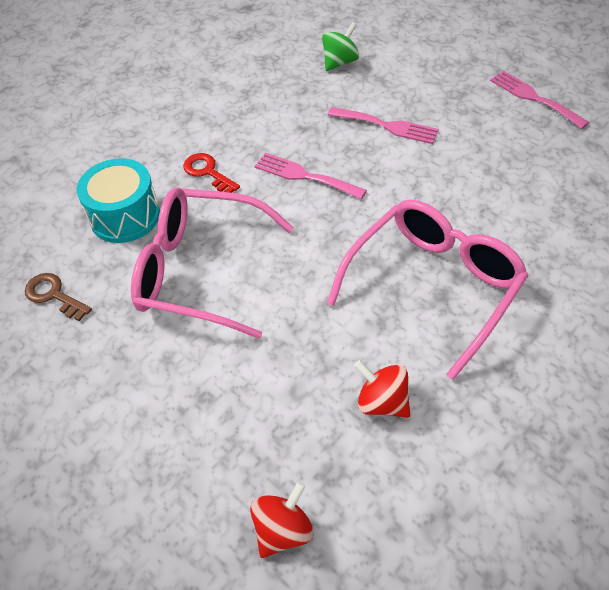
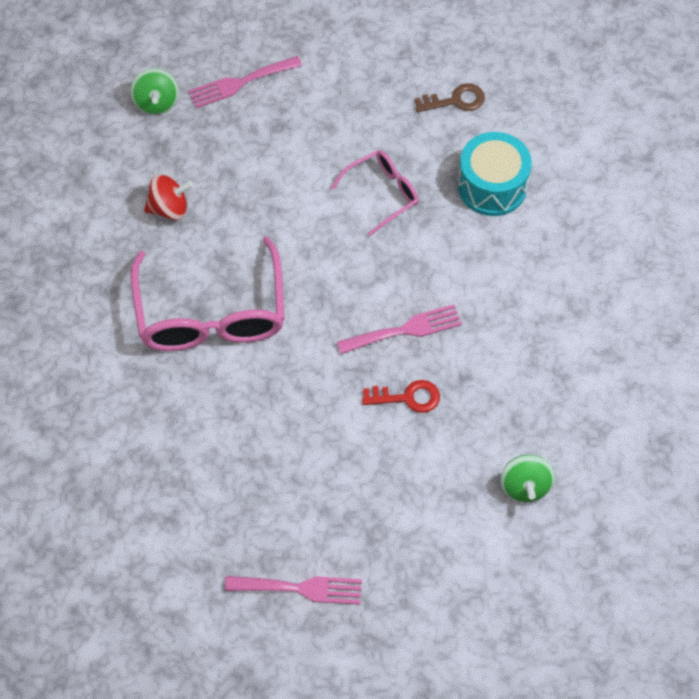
camera: 130 degrees right, 10 degrees up
pink glasses [131,187,294,339] -> pink glasses [331,150,419,236], size x0.53
red key [183,153,240,193] -> red key moved to [362,380,440,413]
red spinning top [250,481,314,558] -> green spinning top [130,68,179,115]
pink fork [328,107,439,144] -> pink fork moved to [188,56,302,108]

